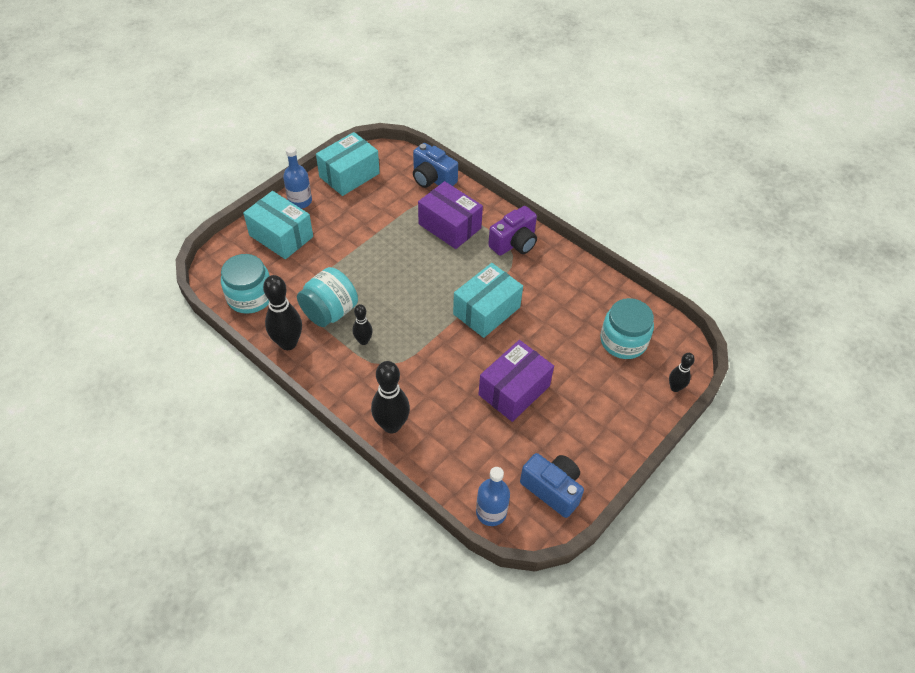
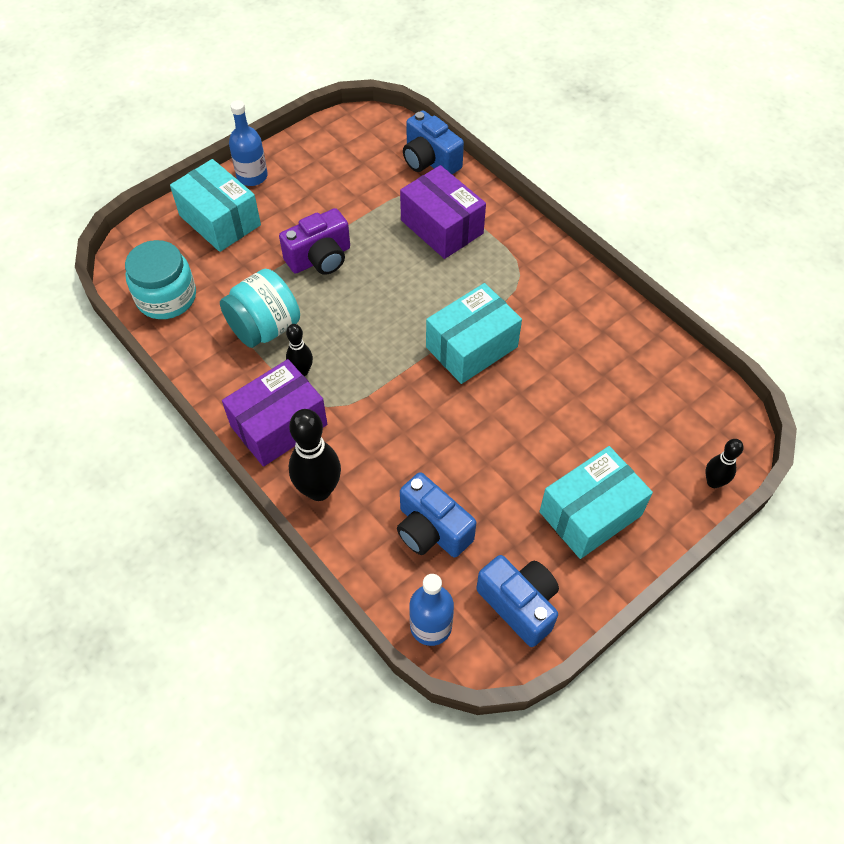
camera: 10 degrees right, 5 degrees up
black bowling pin [263,275,302,350] -> none
turquoise box [316,132,380,196] -> turquoise box moved to [539,446,653,559]
purple box [478,340,554,422] -> purple box moved to [222,359,327,467]
purple camera [488,206,537,256] -> purple camera moved to [279,208,350,275]
turquoise jar [600,298,654,359] -> none
none -> blue camera [397,472,476,558]

